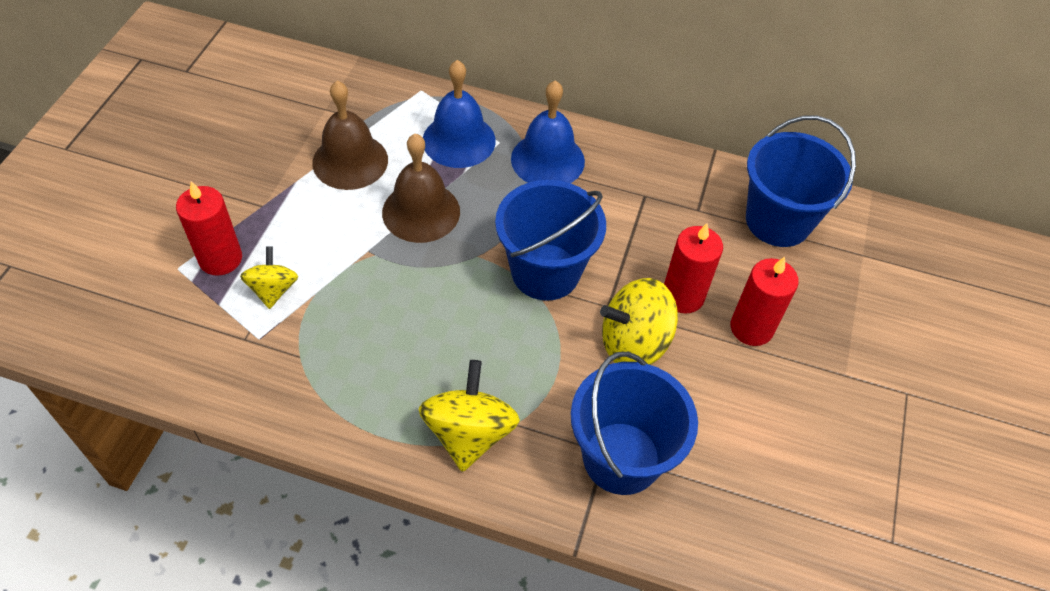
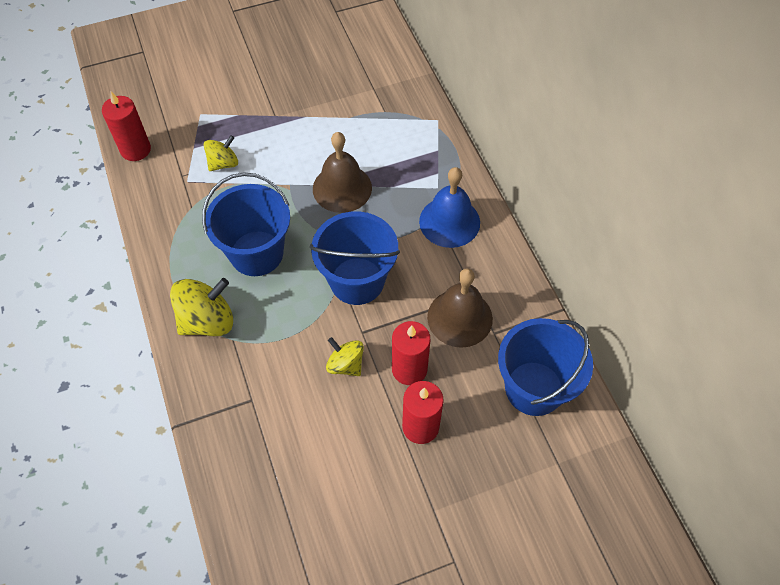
camera: 55 degrees right, 5 degrees up
red candle [176,181,242,276] -> red candle moved to [102,92,151,161]
brown bell [312,81,388,190] -> brown bell moved to [427,268,493,348]
blue bell [423,60,496,168] -> none
blue bucket [571,352,698,495] -> blue bucket moved to [202,172,290,276]
yellow spinning top [600,278,678,365] -> yellow spinning top [326,337,364,376], size x0.61

